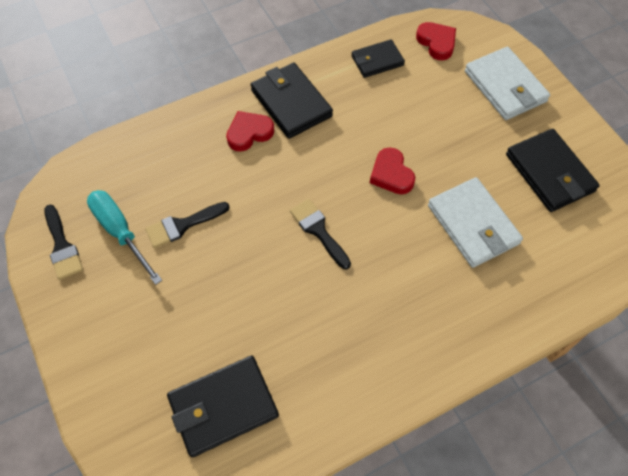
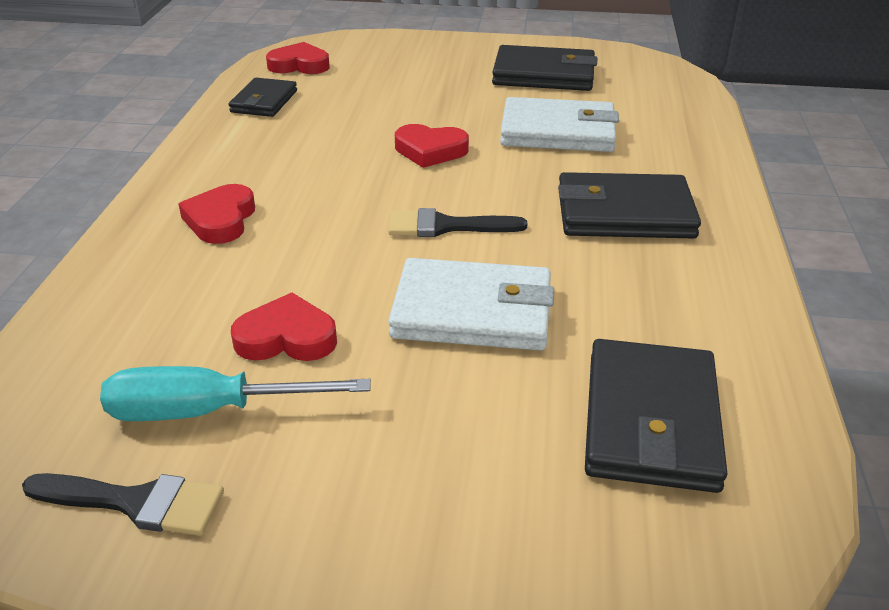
camera: 55 degrees left, 25 degrees down
black brush [145,202,230,248] -> red heart [231,292,337,361]
black wallet [251,63,333,139] -> black wallet moved to [558,172,701,238]
white wallet [465,47,550,120] -> white wallet moved to [388,258,554,350]

